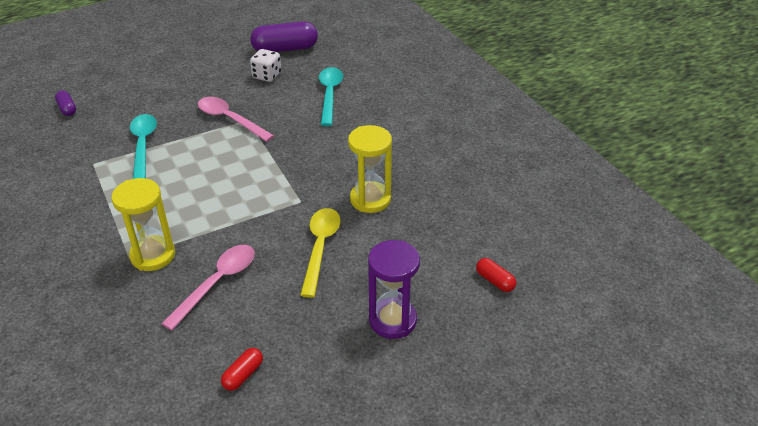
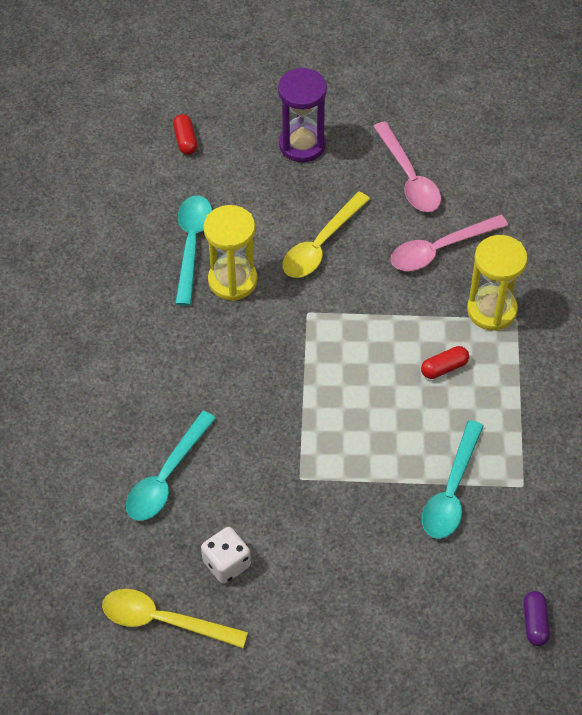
camera: 150 degrees left, 15 degrees up
pink spoon [198,97,274,142] -> pink spoon moved to [373,121,441,212]
red capsule [221,348,263,391] -> red capsule moved to [421,346,469,379]
purple capsule [250,21,318,52] -> yellow spoon [102,589,248,648]
none -> turquoise spoon [175,195,212,306]

